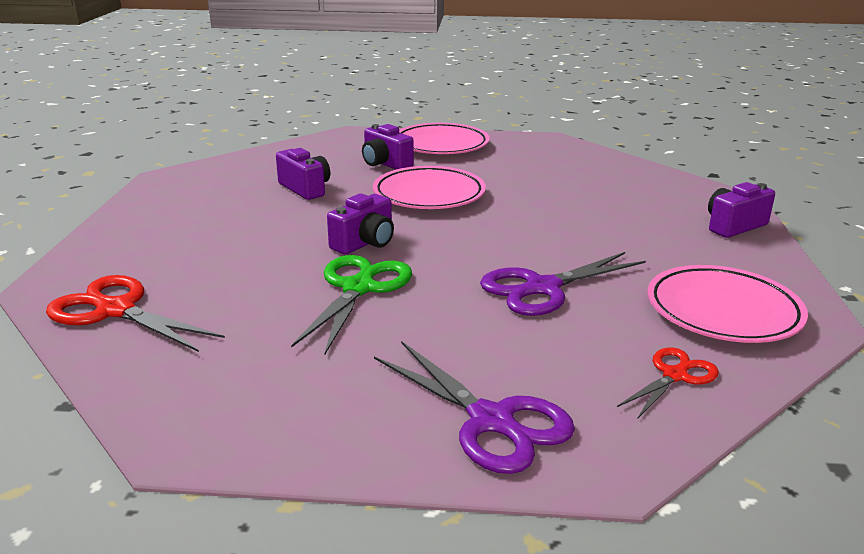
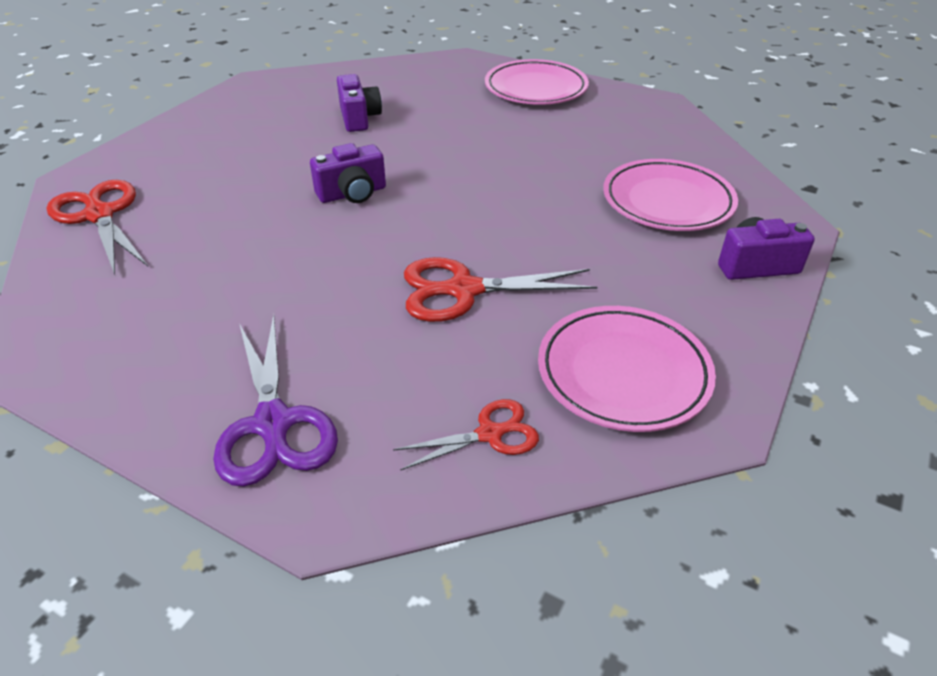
camera: 25 degrees right, 15 degrees up
green scissors [291,255,412,356] -> none
purple camera [362,124,414,170] -> none
pink plate [373,166,486,209] -> pink plate moved to [603,159,738,231]
purple scissors [480,252,646,316] -> red scissors [404,257,597,322]

